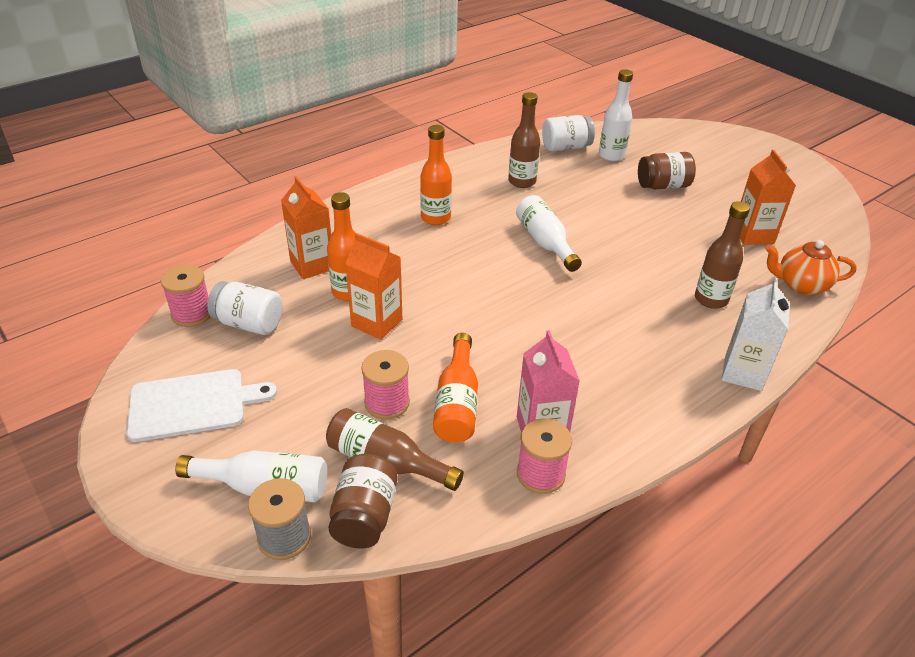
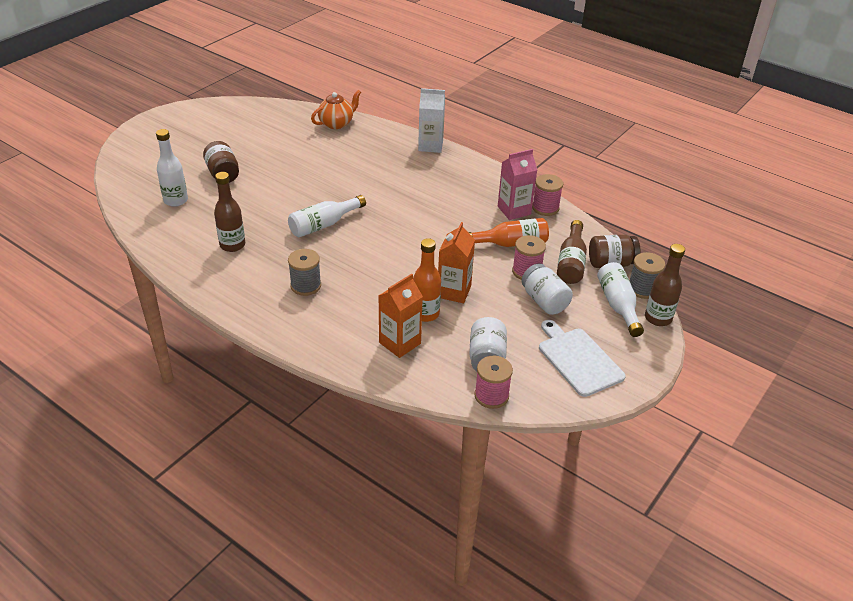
camera: 105 degrees left, 0 degrees up
orange bottle [420,125,452,225] -> grey spool [288,249,321,296]
white jar [542,115,595,152] -> white jar moved to [521,263,573,315]
brown bottle [695,201,750,309] -> brown bottle moved to [645,244,685,326]
orange carton [740,150,796,245] -> none
orange teapot [765,240,857,295] -> orange teapot turned 120 degrees counterclockwise [311,90,361,129]

